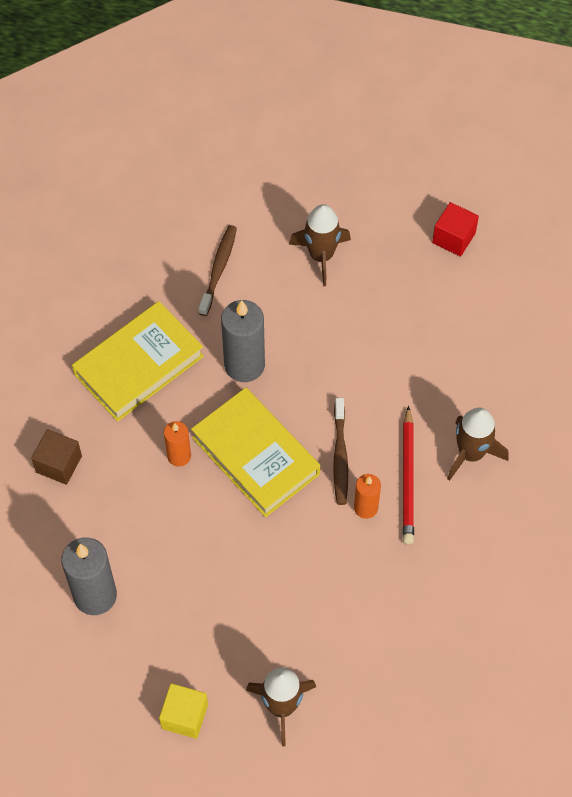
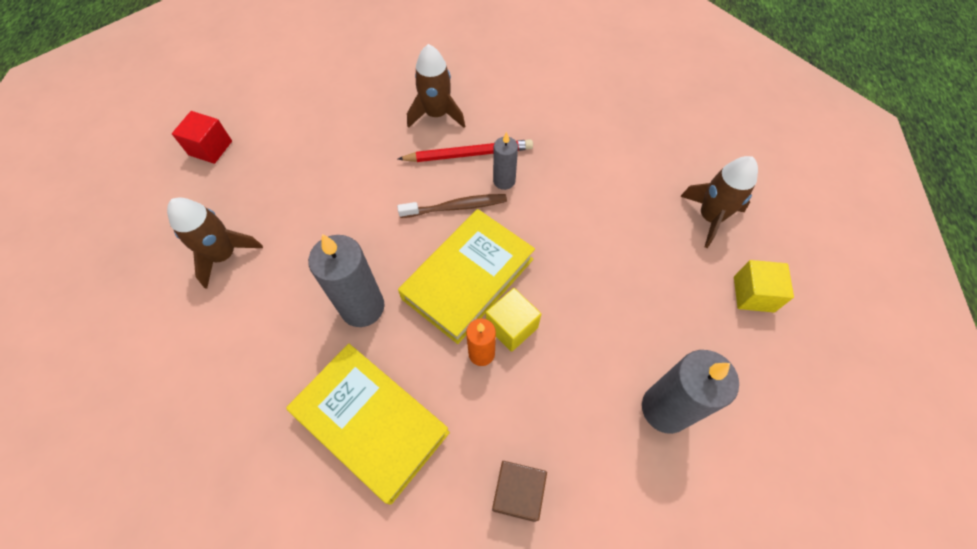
camera: 100 degrees left, 0 degrees up
brown toothbrush [199,225,237,316] -> none
orange candle [354,474,381,519] -> grey candle [493,132,518,190]
none -> yellow cube [486,288,541,352]

